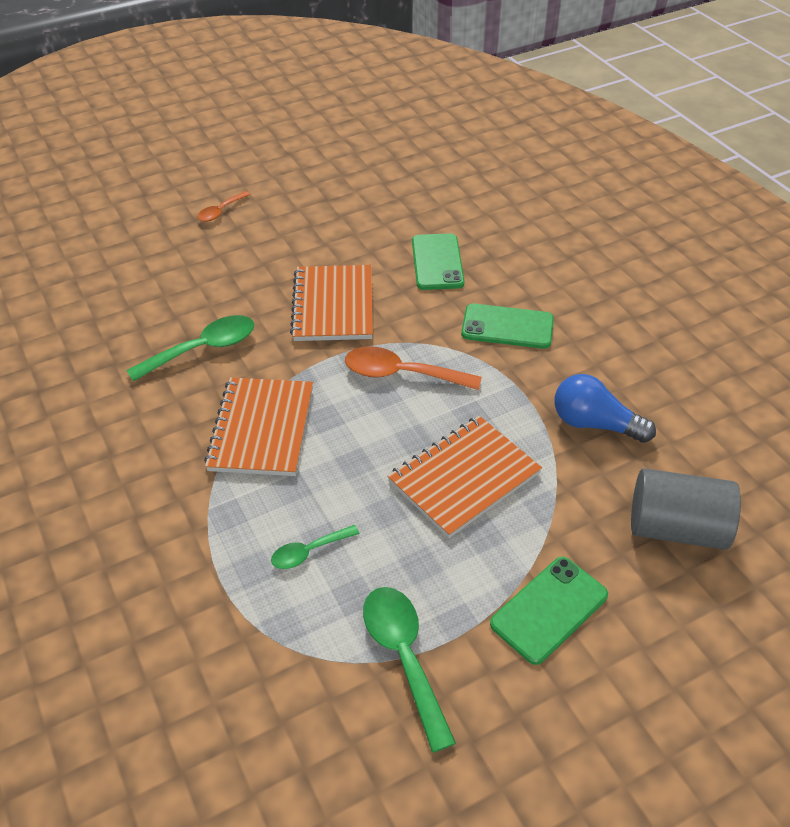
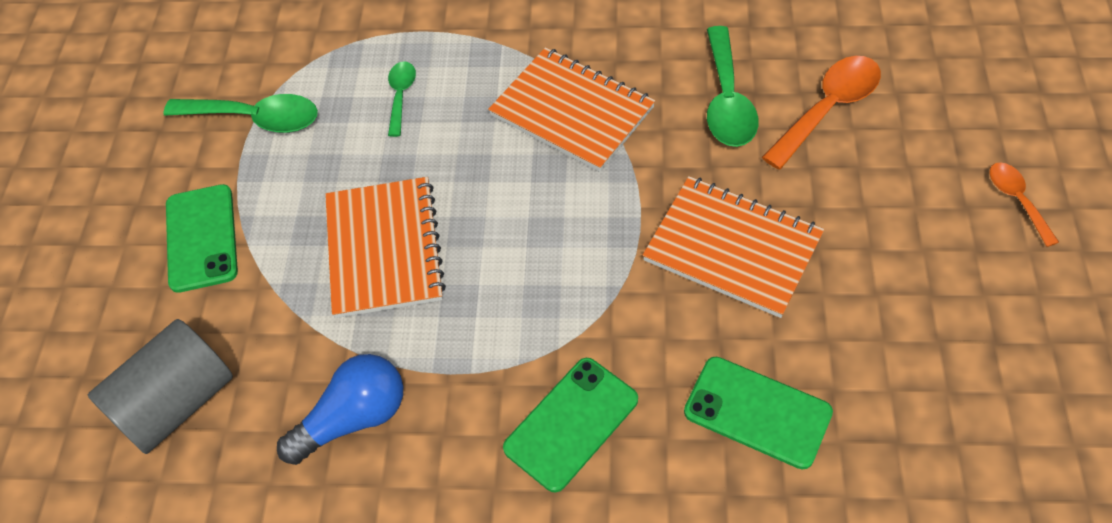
camera: 125 degrees right, 10 degrees up
orange spoon [345,346,482,390] -> orange spoon moved to [762,56,881,170]

